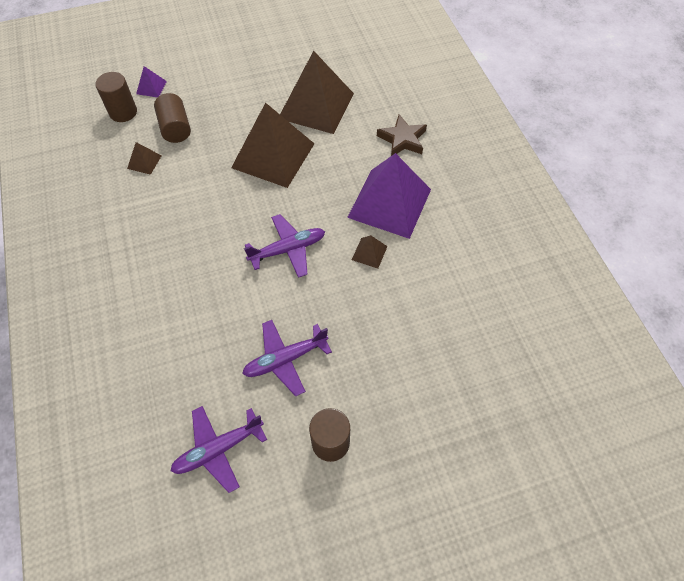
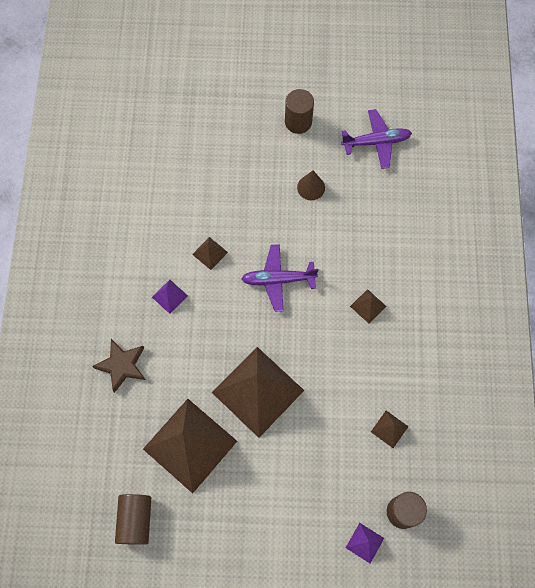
camera: 160 degrees left, 10 degrees up
brown cylinder [154,93,191,143] -> brown cylinder moved to [115,494,151,545]
purple plane [242,320,332,397] -> brown cone [297,171,325,200]
purple pyramid [347,153,431,239] -> purple pyramid [152,280,188,314], size x0.41
none -> brown pyramid [350,289,387,324]

